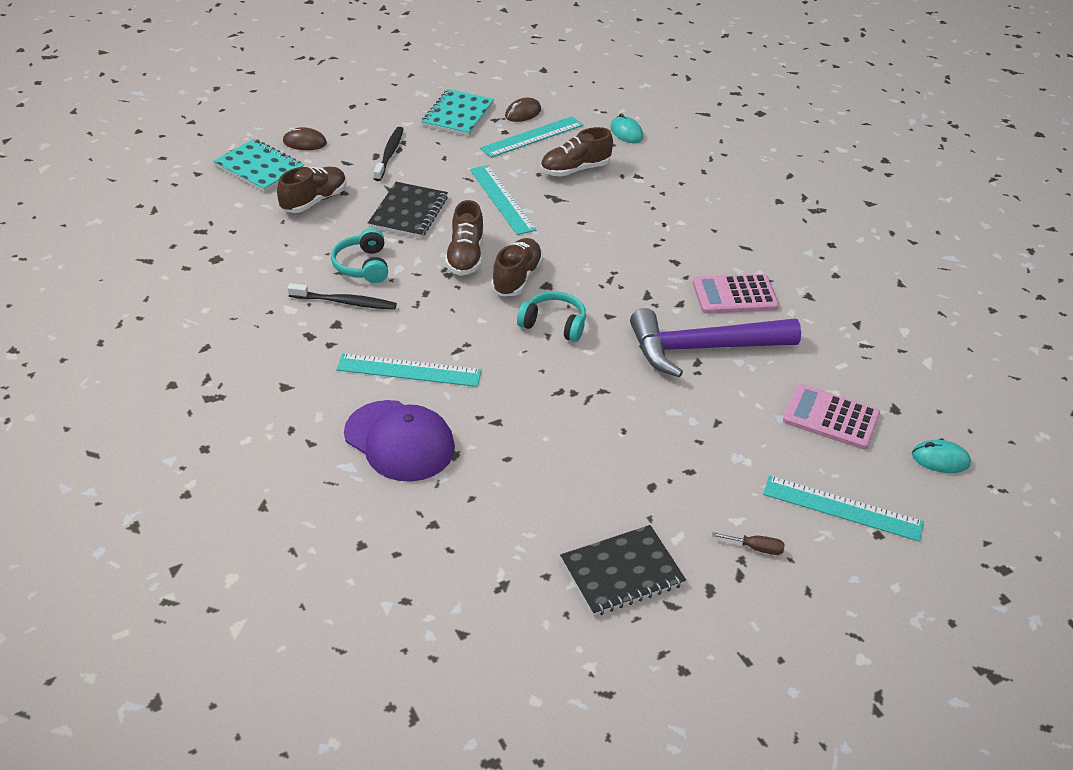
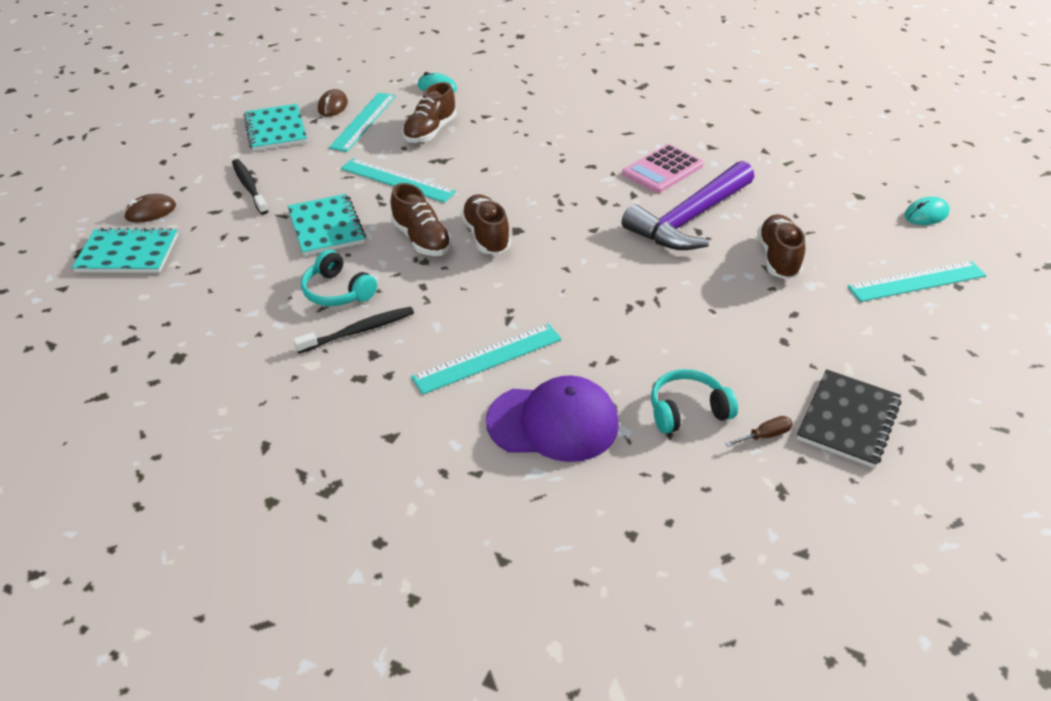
camera: 35 degrees left, 0 degrees up
brown shoe [277,167,346,213] -> brown shoe moved to [757,214,805,279]
black notebook [368,182,448,238] -> turquoise notebook [288,194,366,256]
turquoise headphones [517,291,586,342] -> turquoise headphones moved to [651,369,738,434]
brown screwdriver [712,532,785,555] -> brown screwdriver moved to [725,416,793,447]
pink calculator [783,384,880,450] -> none

